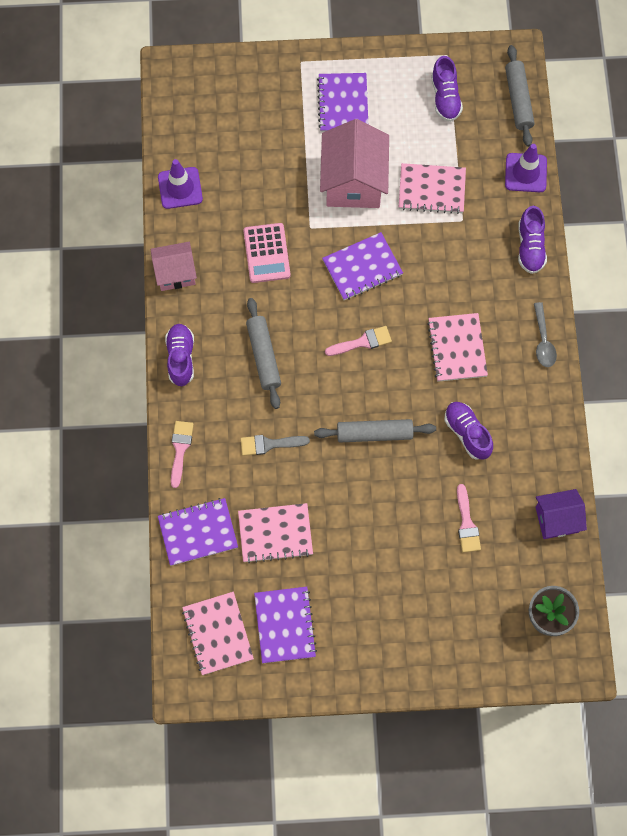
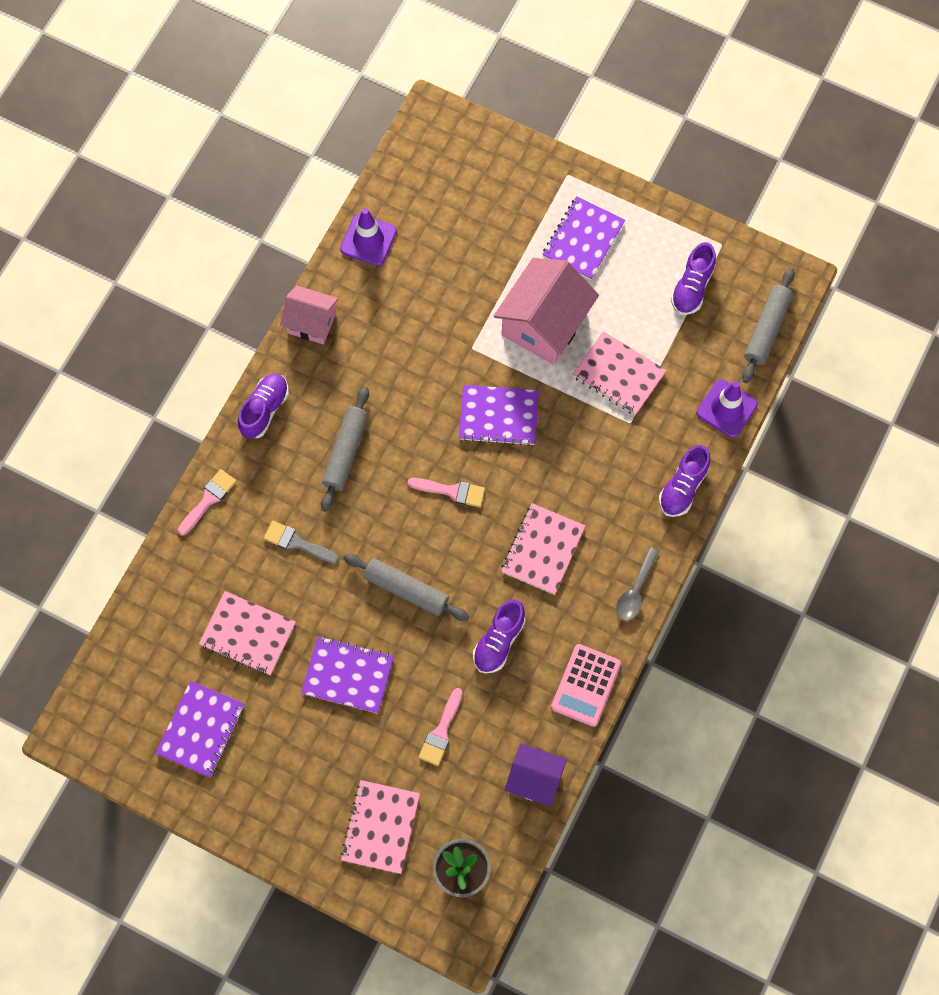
camera: 30 degrees right, 0 degrees up
purple notebook [158,498,238,566] -> purple notebook moved to [301,636,394,713]
pink notebook [182,592,254,675] -> pink notebook moved to [340,780,420,874]
pink calculator [243,223,291,283] -> pink calculator moved to [551,644,621,727]
purple shoe [444,402,493,460] -> purple shoe turned 150 degrees counterclockwise [473,599,526,673]

